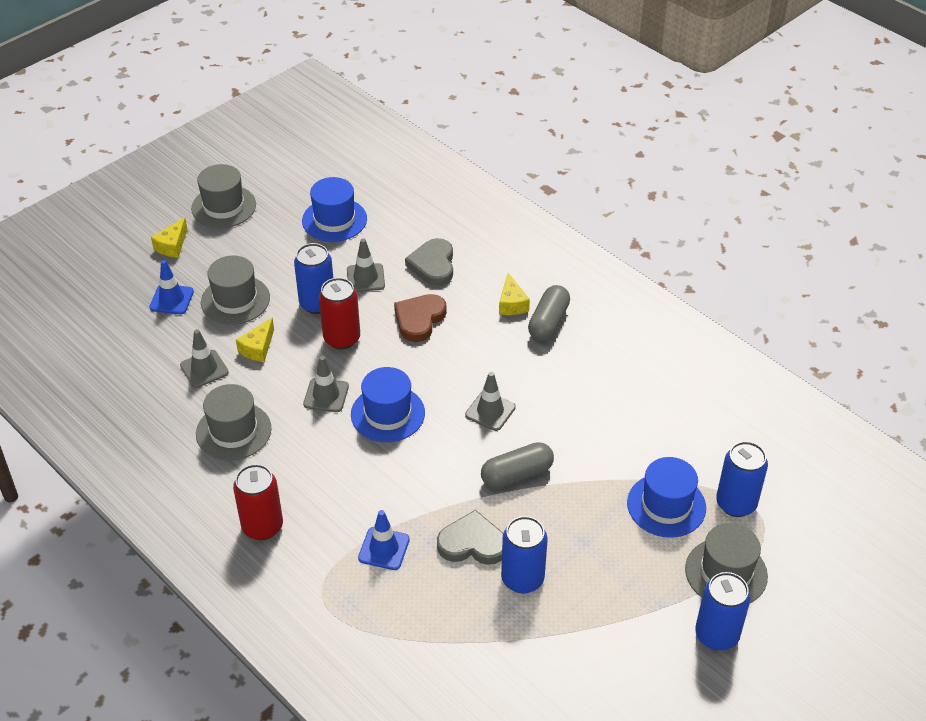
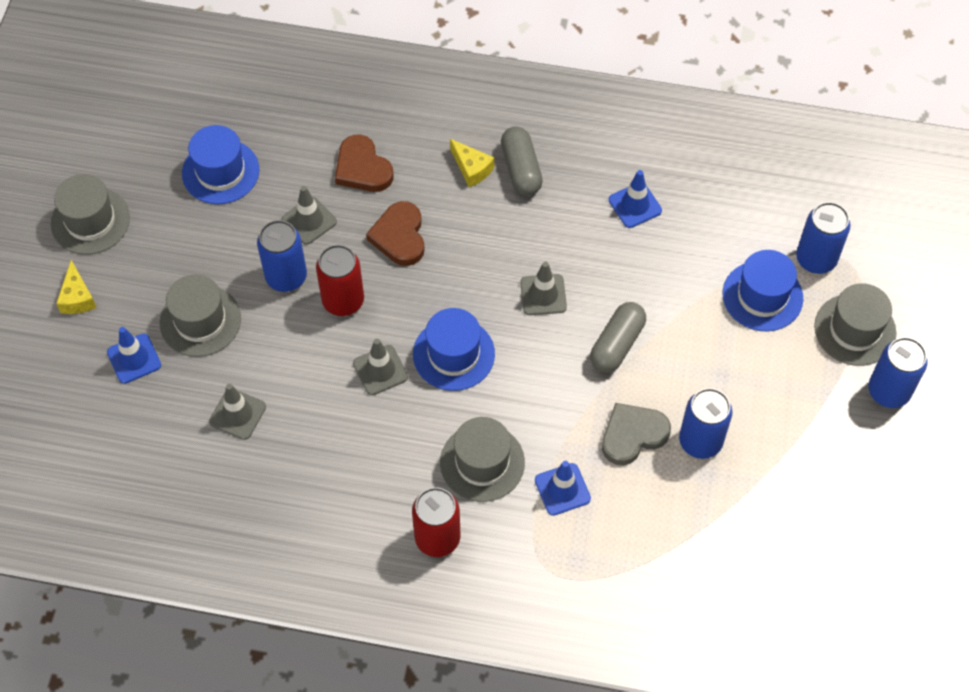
camera: 35 degrees left, 15 degrees up
grey hat [196,384,271,461] -> grey hat moved to [440,417,525,502]
yellow cheese [236,318,274,362] -> none
grey heart [405,238,453,286] -> brown heart [335,135,393,192]
none -> blue traffic cone [609,170,662,228]

